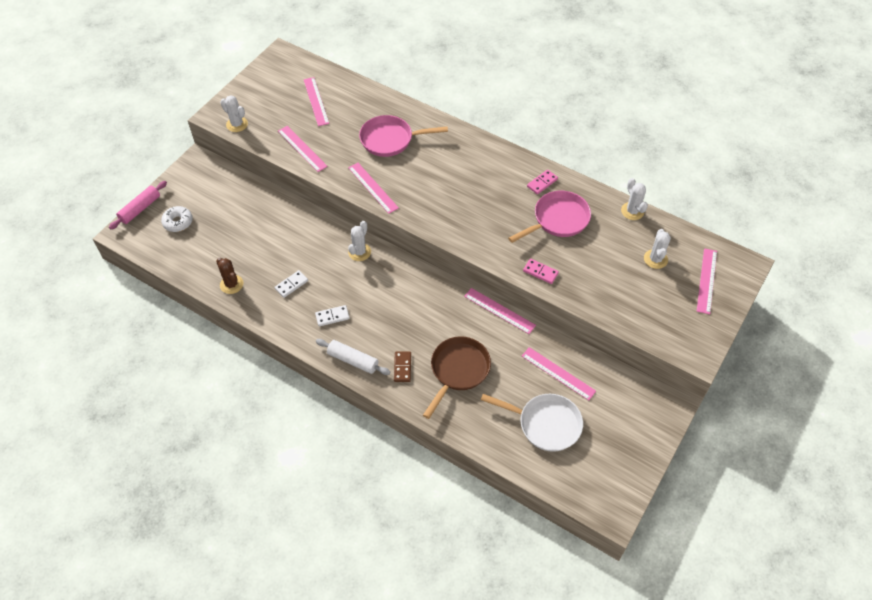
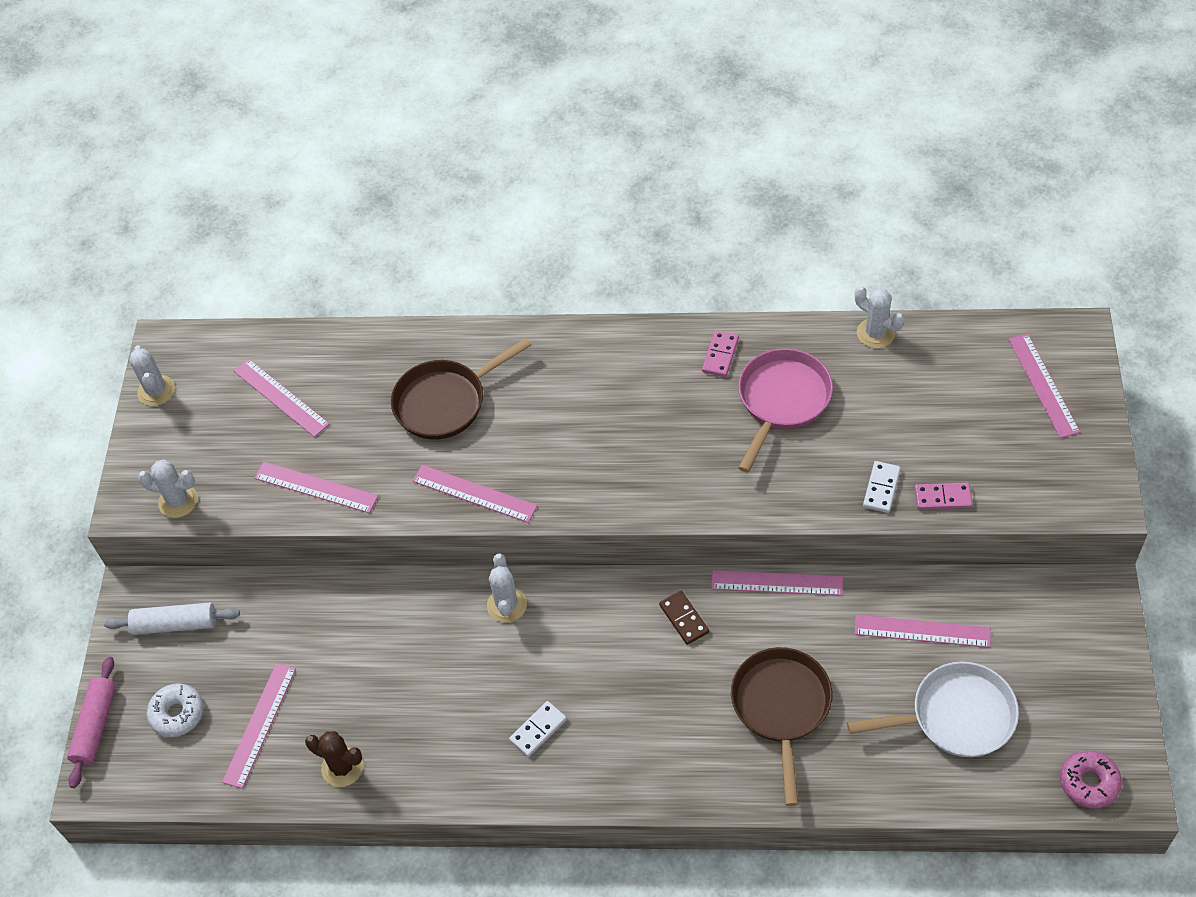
camera: 25 degrees left, 0 degrees up
white domino [274,270,308,298] -> white domino moved to [863,461,901,513]
white rolling pin [316,339,390,375] -> white rolling pin moved to [104,603,240,635]
pink pan [359,115,448,157] -> brown pan [391,338,531,440]
brown domino [394,352,411,382] -> brown domino moved to [659,591,709,645]
pink domino [523,259,559,284] -> pink domino moved to [915,483,973,510]
white cactus [644,229,671,269] -> white cactus moved to [130,345,175,406]
none -> pink ruler [222,663,296,789]
none -> pink donut [1060,750,1122,809]

